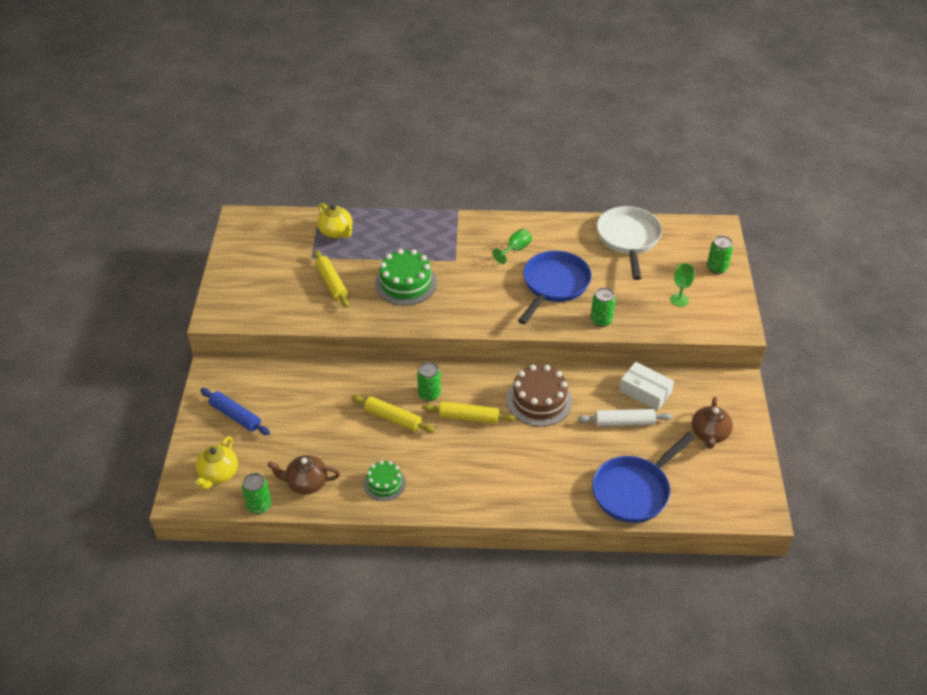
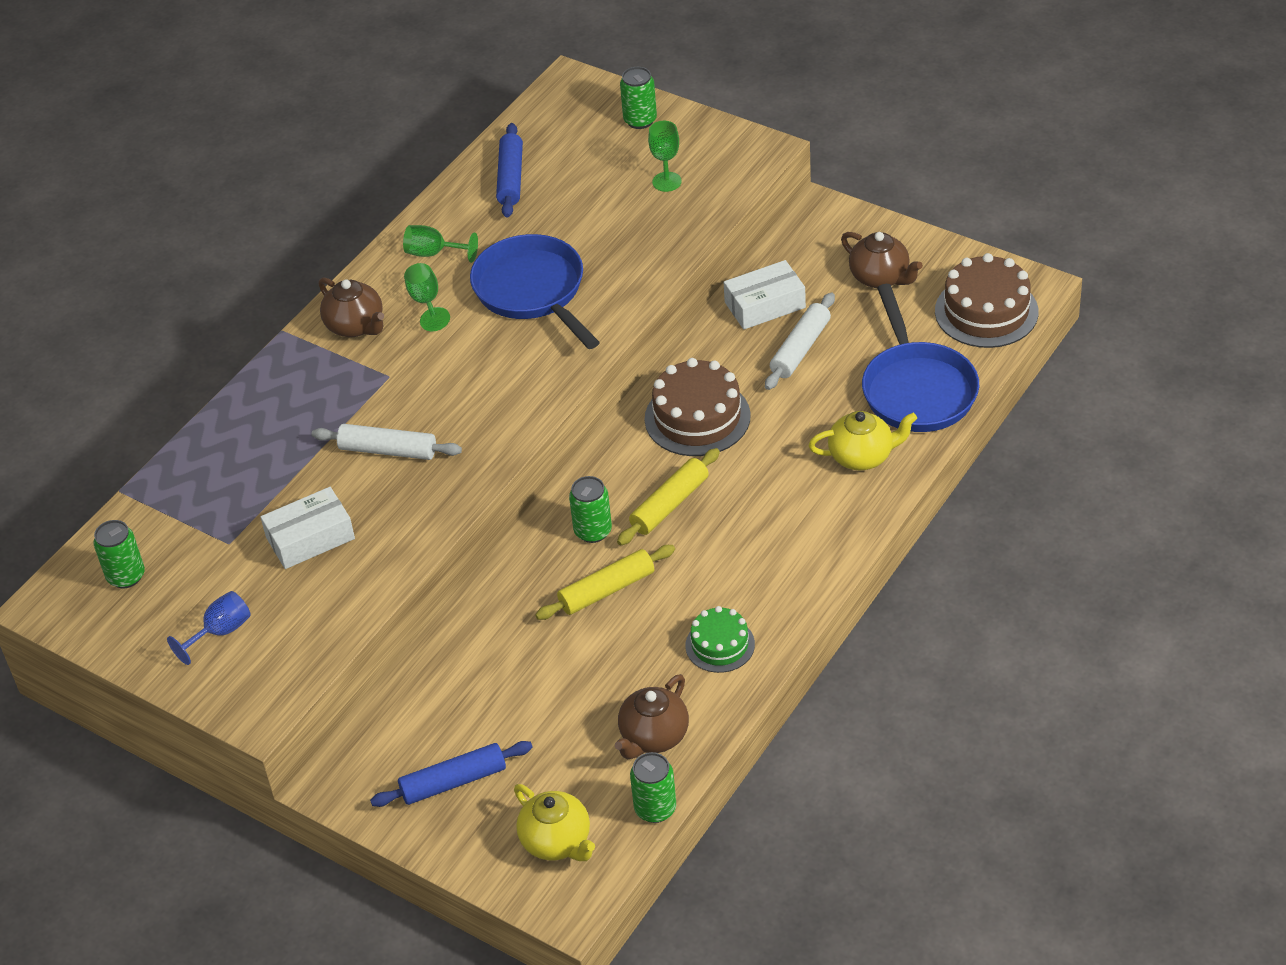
camera: 55 degrees left, 0 degrees up
yellow rolling pin [314,250,349,307] -> white box [260,487,355,569]
yellow teapot [317,203,353,238] -> yellow teapot moved to [808,411,917,470]
green cake [375,249,437,306] -> white rolling pin [312,424,462,460]
green can [591,287,616,327] -> green can moved to [93,520,145,588]
white pan [597,206,662,280] -> blue rolling pin [496,123,523,218]
none -> blue goblet [167,591,251,665]
none -> brown teapot [319,277,384,337]
none -> green goblet [403,225,478,263]
none -> brown cake [935,253,1038,348]

